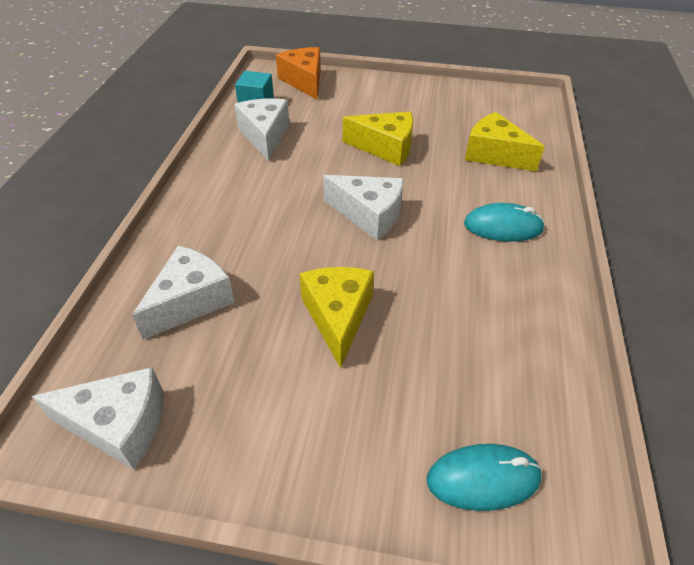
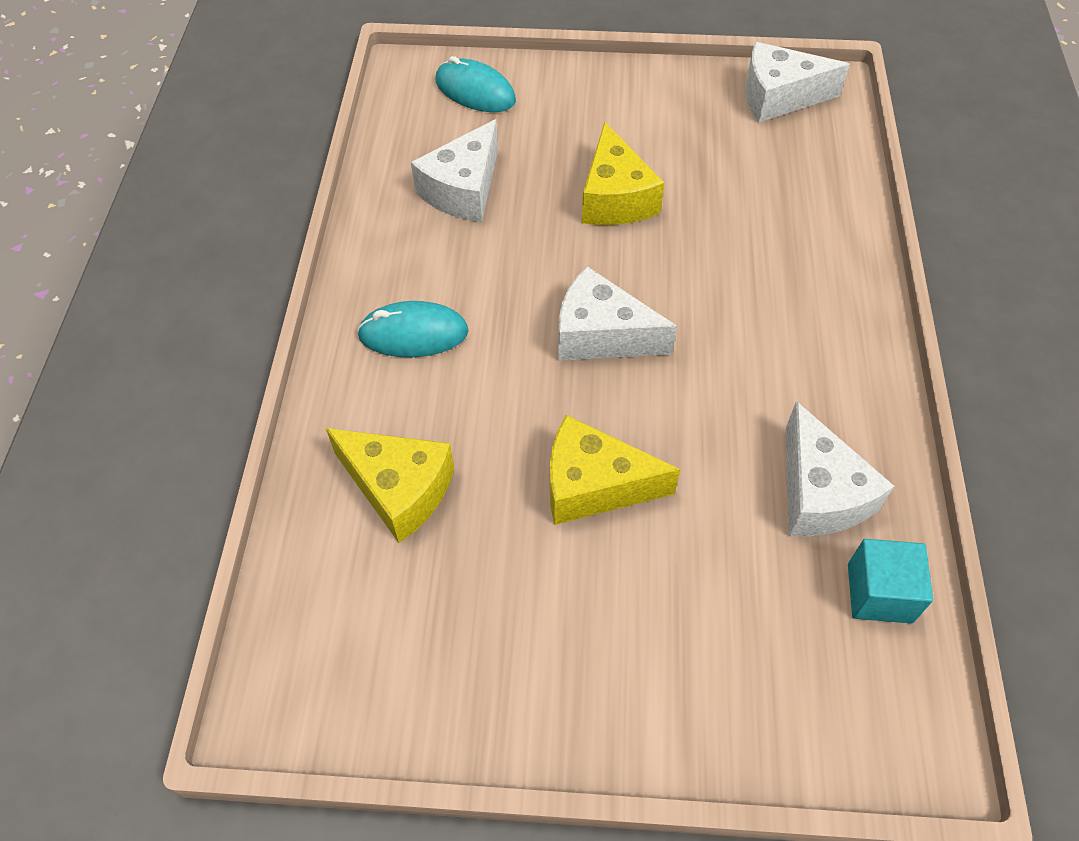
camera: 175 degrees right, 10 degrees up
white cheese [132,246,235,340] -> white cheese moved to [411,119,498,222]
orange cheese [276,47,321,100] -> none
turquoise mouse [427,444,542,511] -> turquoise mouse turned 45 degrees clockwise [436,56,516,112]

